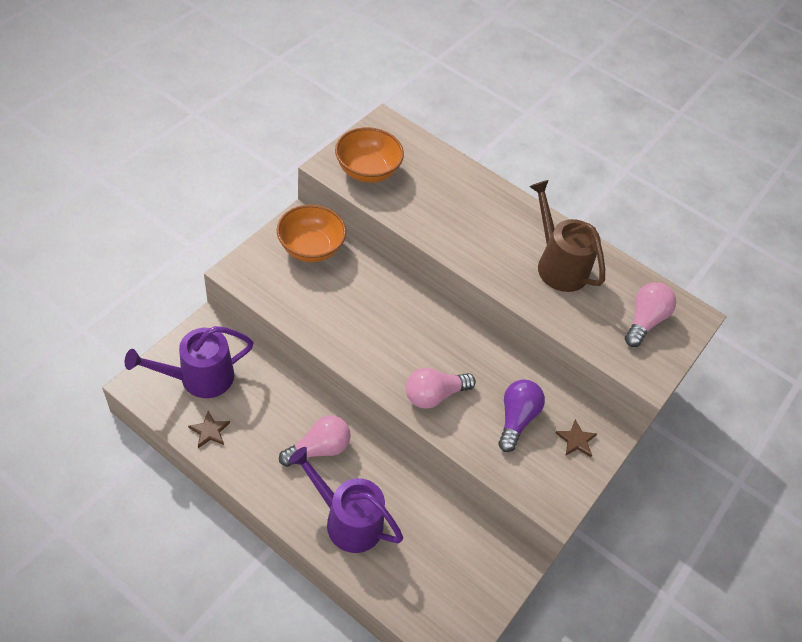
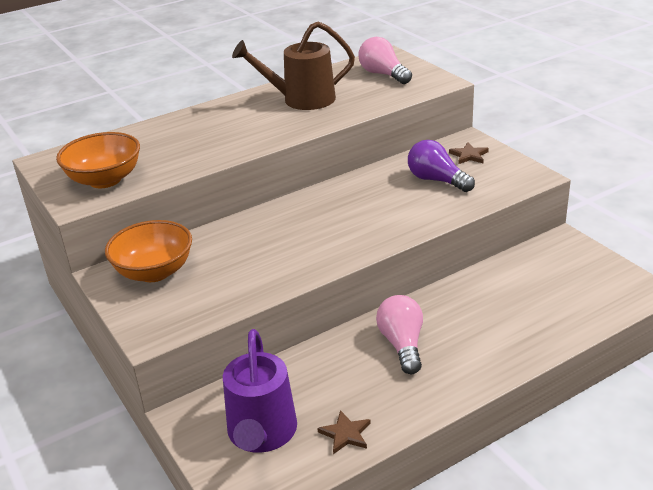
camera: 60 degrees left, 20 degrees down
purple watering can [289,447,403,553] -> none
pink light bulb [406,368,476,409] -> none

